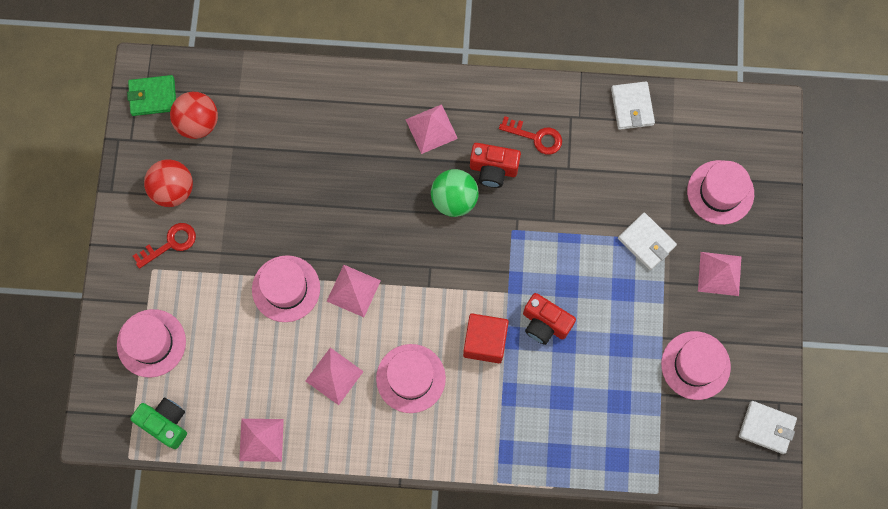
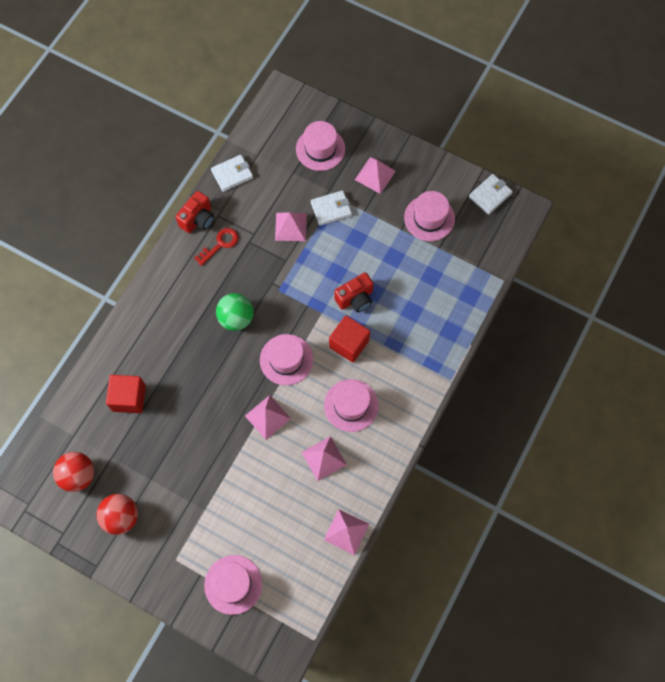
camera: 65 degrees left, 5 degrees down
green wallet [127,75,176,116] -> none
green camera [130,398,187,449] -> none
red key [133,223,196,269] -> none
pink hat [252,255,320,322] -> pink hat moved to [260,334,313,385]
pink pyramid [405,104,458,154] -> pink pyramid moved to [275,212,307,241]
red camera [470,143,521,188] -> red camera moved to [175,191,214,233]
white wallet [611,81,655,130] -> white wallet turned 45 degrees counterclockwise [211,155,253,192]
none -> red cube [106,375,146,413]

